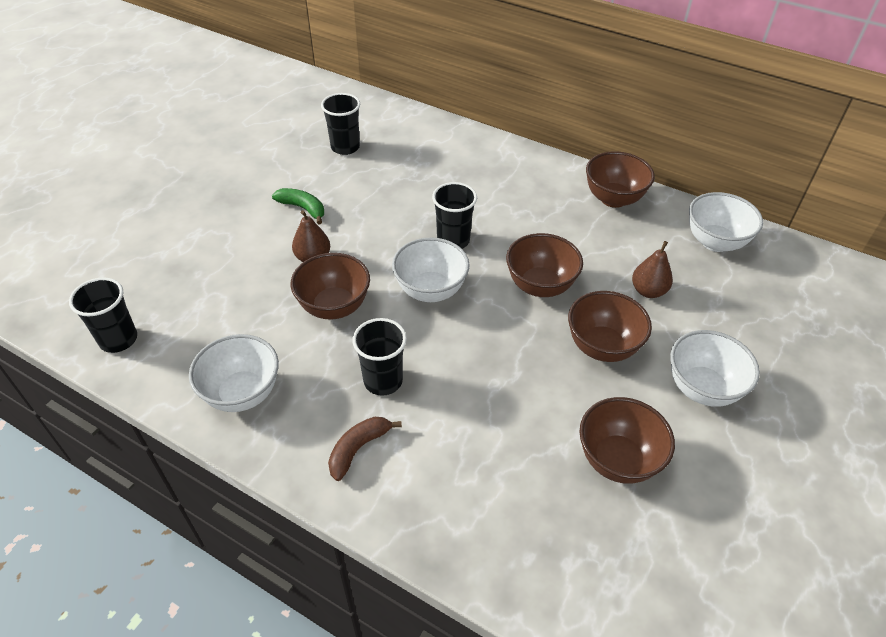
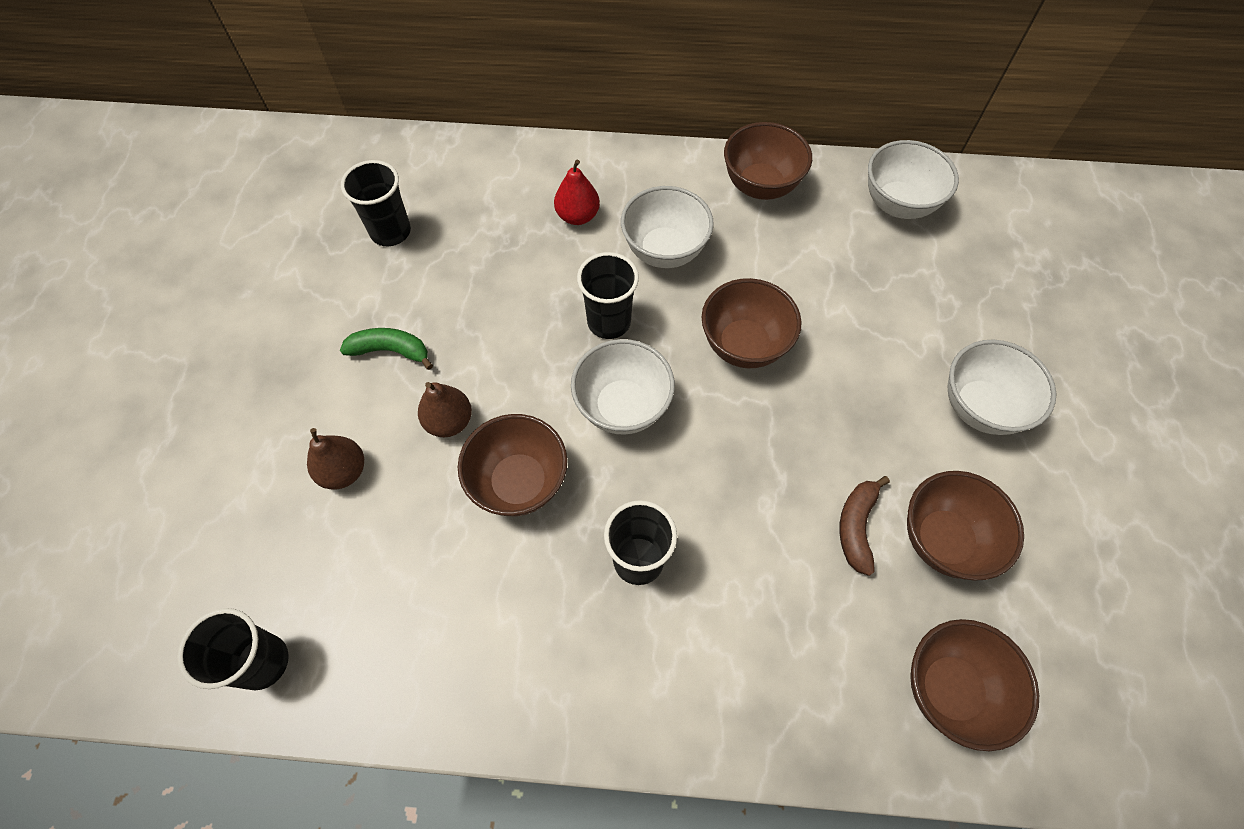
camera: 25 degrees left, 15 degrees up
white bowl [189,334,279,412] -> white bowl moved to [621,186,714,268]
brown banana [328,417,402,481] -> brown banana moved to [839,476,890,576]
brown bowl [568,291,652,362] -> brown bowl moved to [910,619,1039,751]
brown pear [632,241,673,298] -> brown pear moved to [307,428,364,489]
none -> red pear [554,160,600,225]

